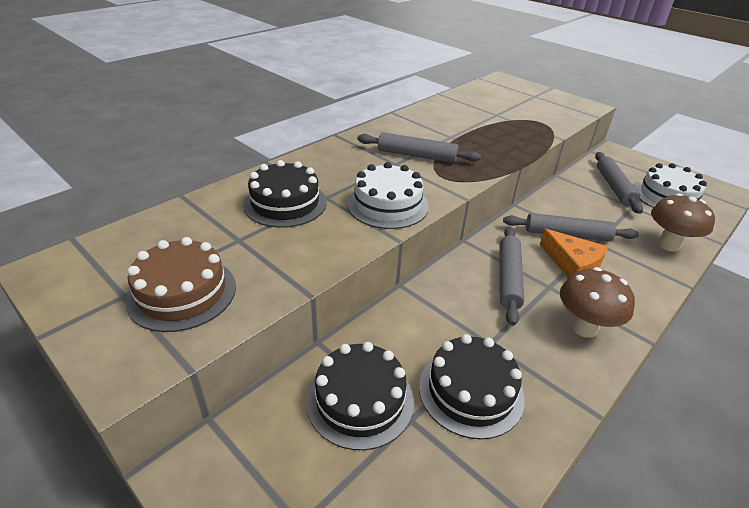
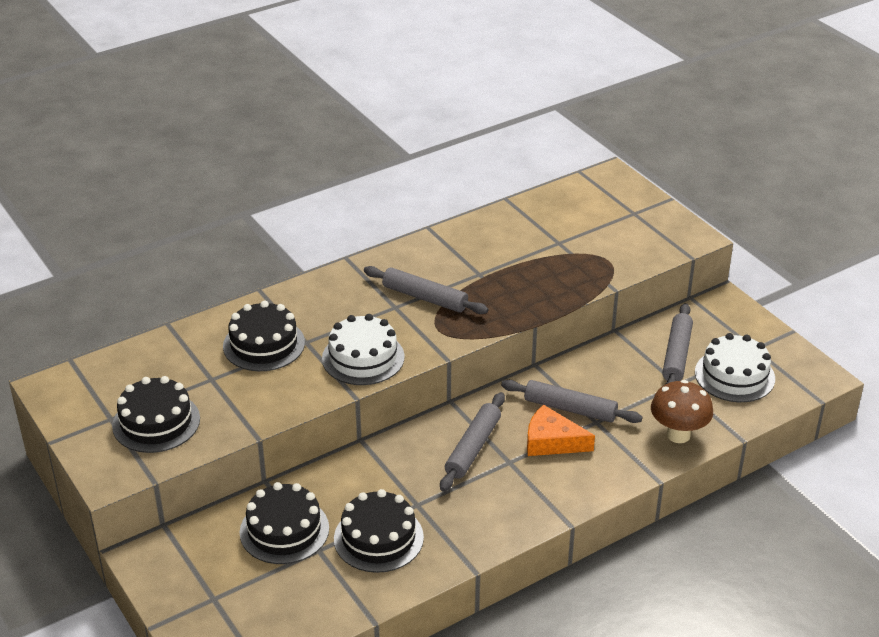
camera: 15 degrees right, 0 degrees up
brown cake [125,237,236,332] -> black cake [112,376,200,453]
orange cheese [540,229,608,277] -> orange cheese turned 135 degrees clockwise [527,404,595,456]
brown mushroom [560,267,635,338] -> none

